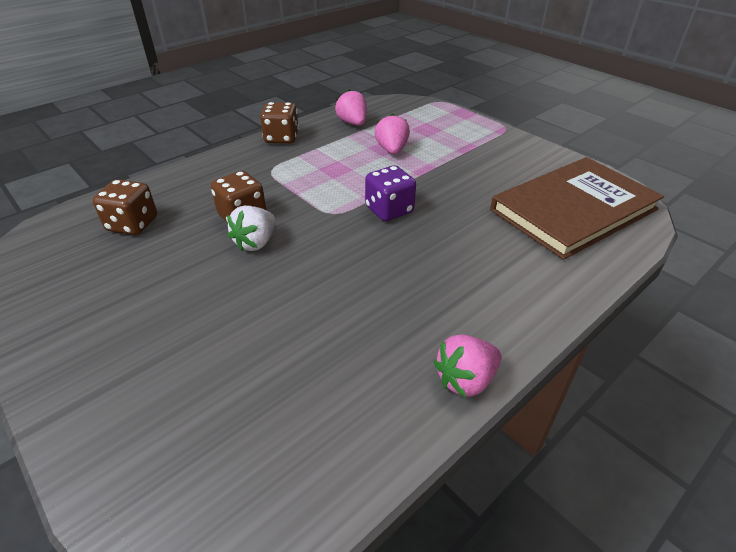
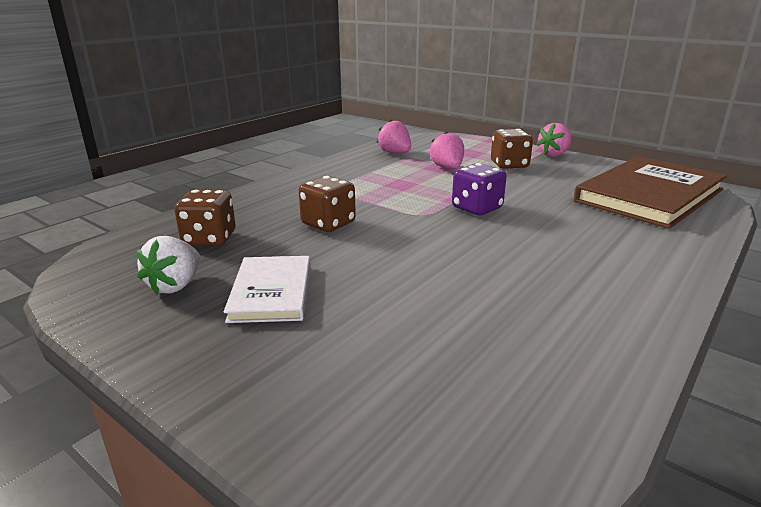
camera: 10 degrees left, 15 degrees down
white strawberry [227,205,276,251] -> white strawberry moved to [137,236,200,294]
brown dice [260,102,299,144] -> brown dice moved to [491,129,533,169]
pink strawberry [434,335,501,398] -> pink strawberry moved to [536,123,571,157]
none -> white book [224,256,311,323]

